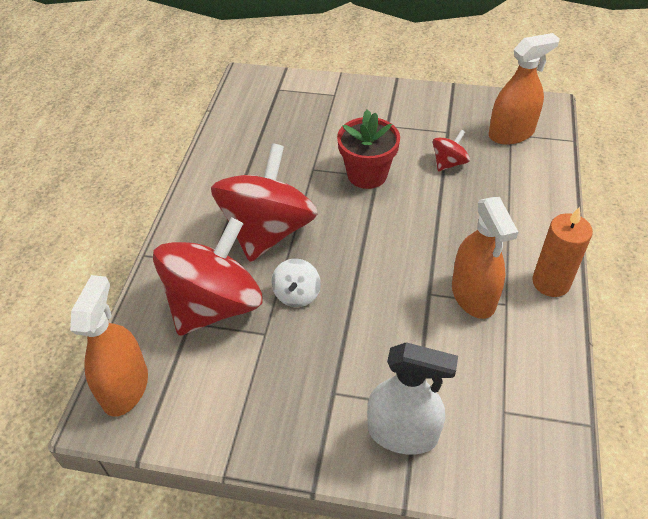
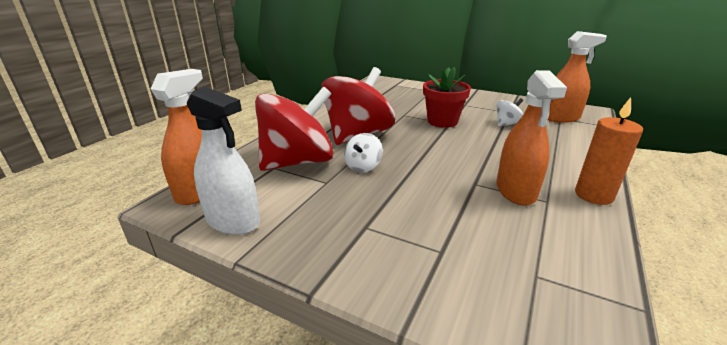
camera: 15 degrees right, 20 degrees down
white spray bottle [367,342,458,455] -> white spray bottle moved to [187,87,260,235]
red spinning top [433,130,470,171] -> white spinning top [496,98,523,126]

